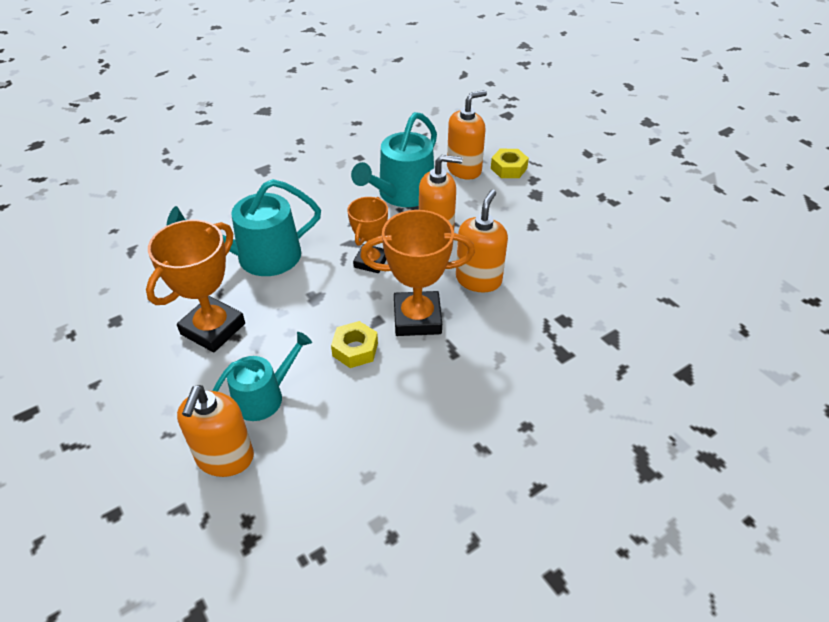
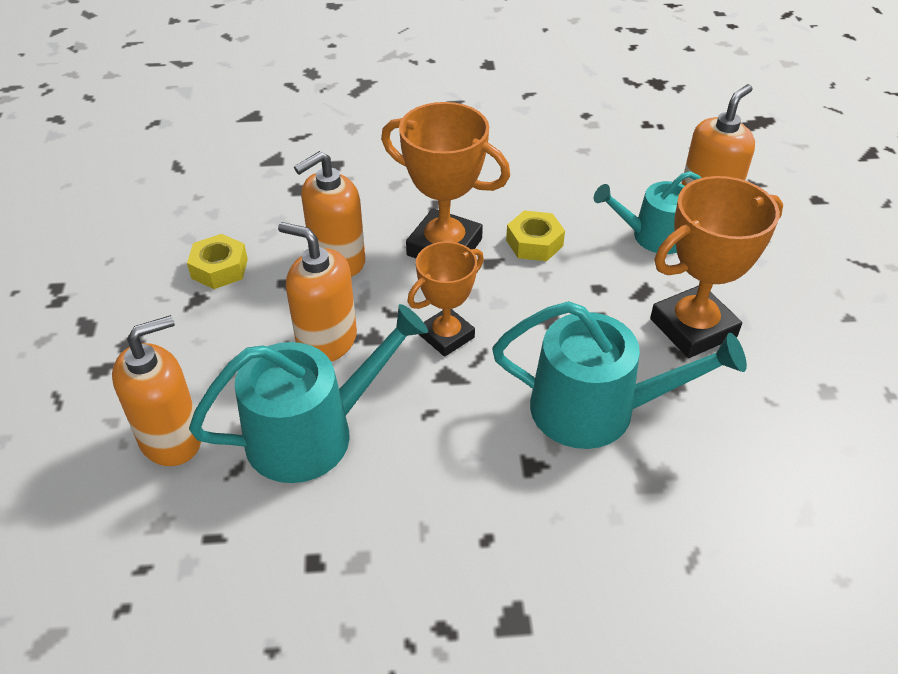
camera: 150 degrees left, 0 degrees up
orange soap dispenser [447,90,487,180] -> orange soap dispenser turned 150 degrees clockwise [112,315,201,466]
yellow nut [491,149,529,178] -> yellow nut moved to [187,234,248,289]

